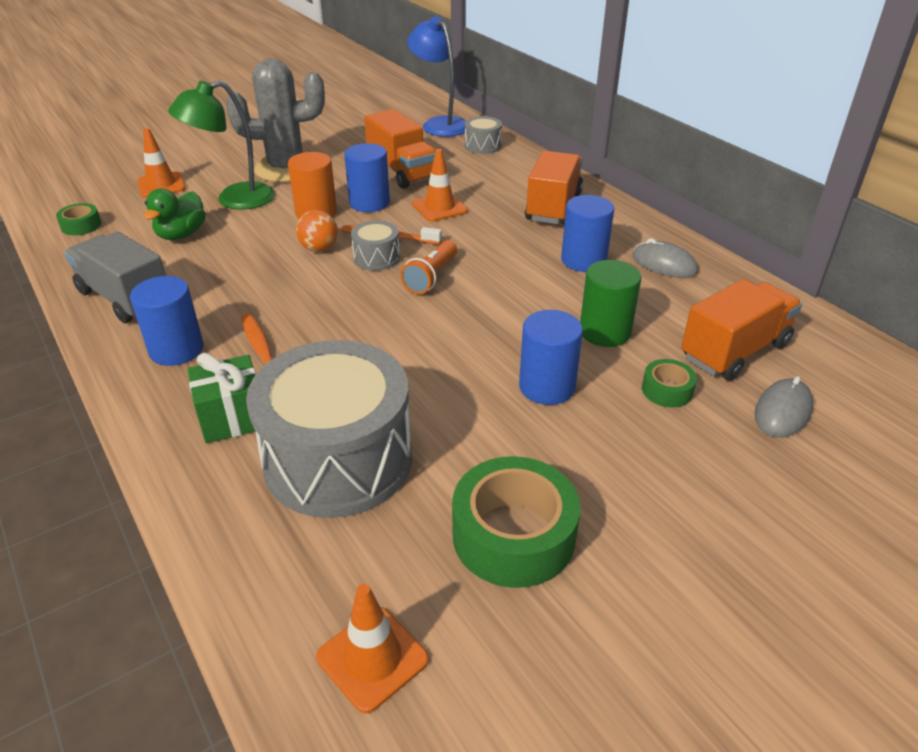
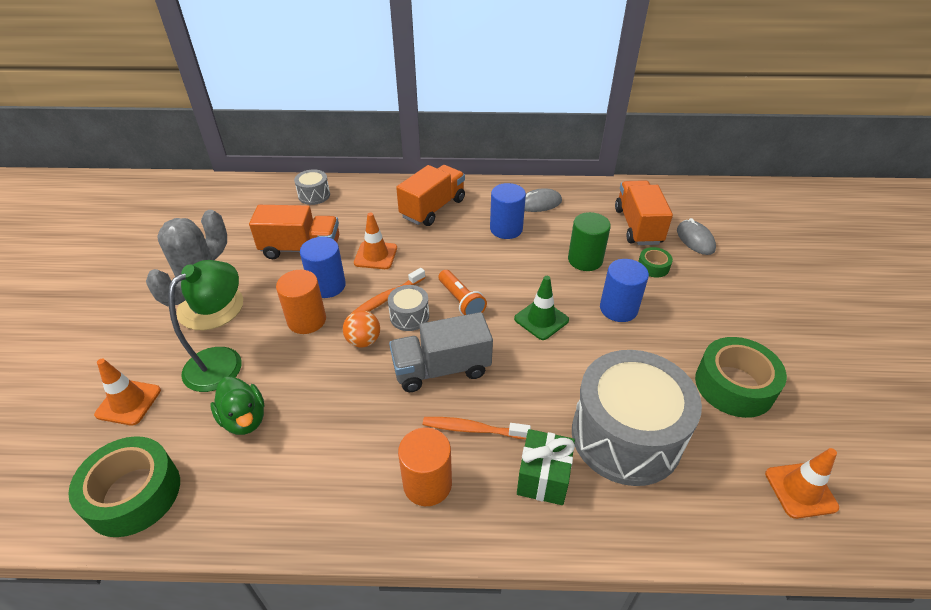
camera: 55 degrees left, 5 degrees up
green tape [56,203,101,236] -> green tape [68,436,180,537], size x2.00
grey truck [65,231,166,323] -> grey truck moved to [389,312,493,392]
blue cylinder [130,276,204,366] -> orange cylinder [398,427,452,506]
green lamp [168,81,275,210] -> green lamp turned 150 degrees counterclockwise [168,260,241,392]
blue lamp [407,17,466,137] -> none
orange truck [525,151,583,225] -> orange truck turned 75 degrees clockwise [396,165,465,226]
none -> green traffic cone [514,276,569,340]

